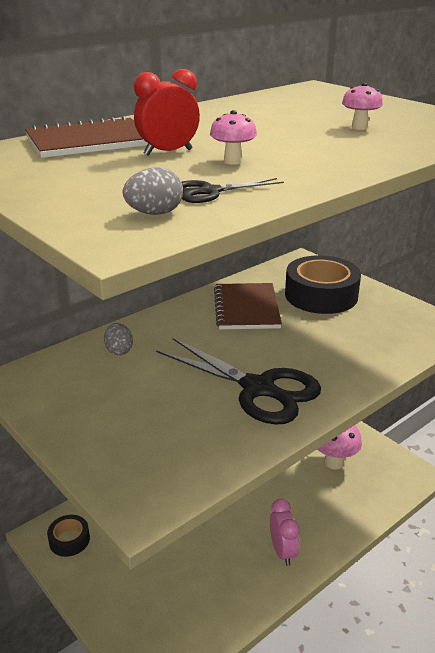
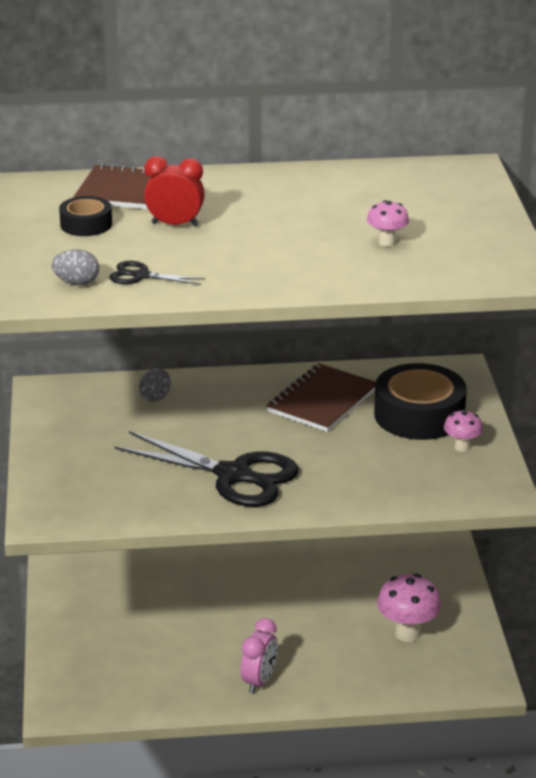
camera: 35 degrees right, 0 degrees up
black tape [47,515,90,557] -> black tape moved to [59,196,112,236]
black scissors [156,338,321,425] -> black scissors turned 45 degrees counterclockwise [115,431,299,507]
pink mushroom [210,110,257,165] -> pink mushroom moved to [444,409,483,452]

